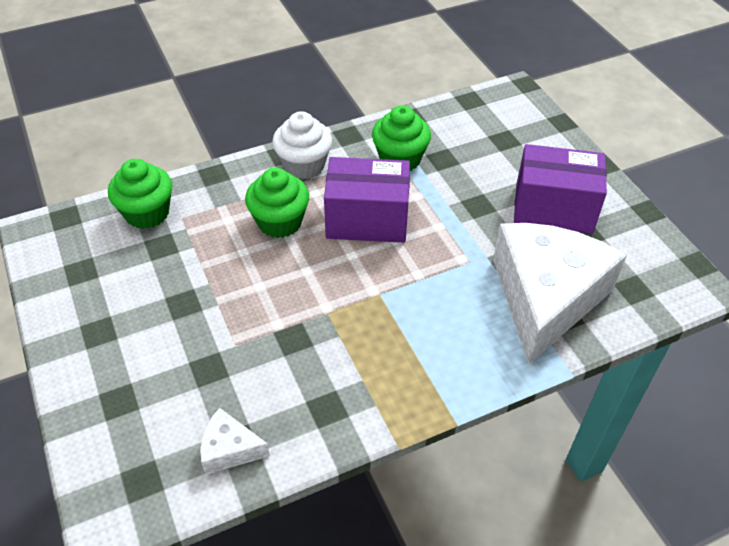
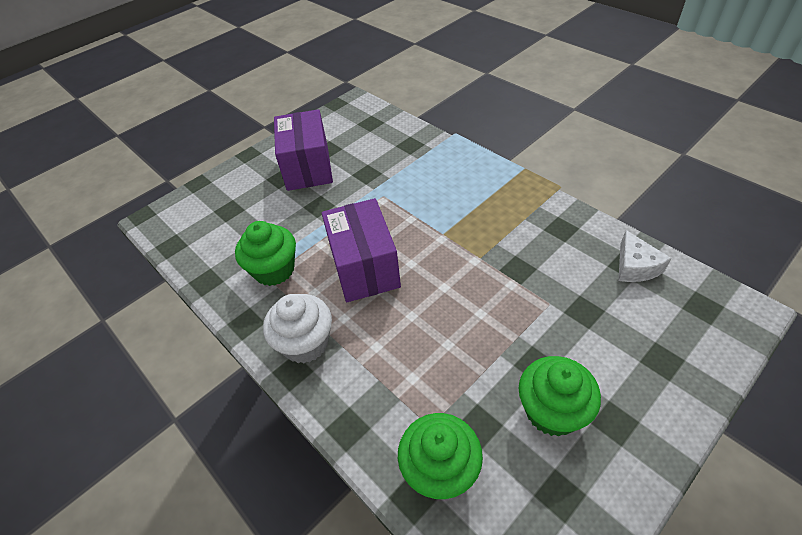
camera: 105 degrees left, 0 degrees up
green cupcake [245,168,309,238] -> green cupcake moved to [518,356,601,436]
white cheese [493,223,627,364] -> none

